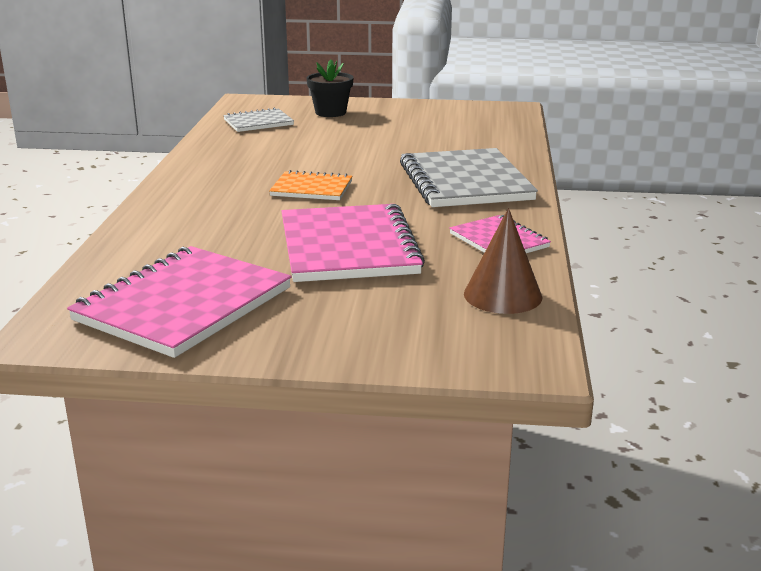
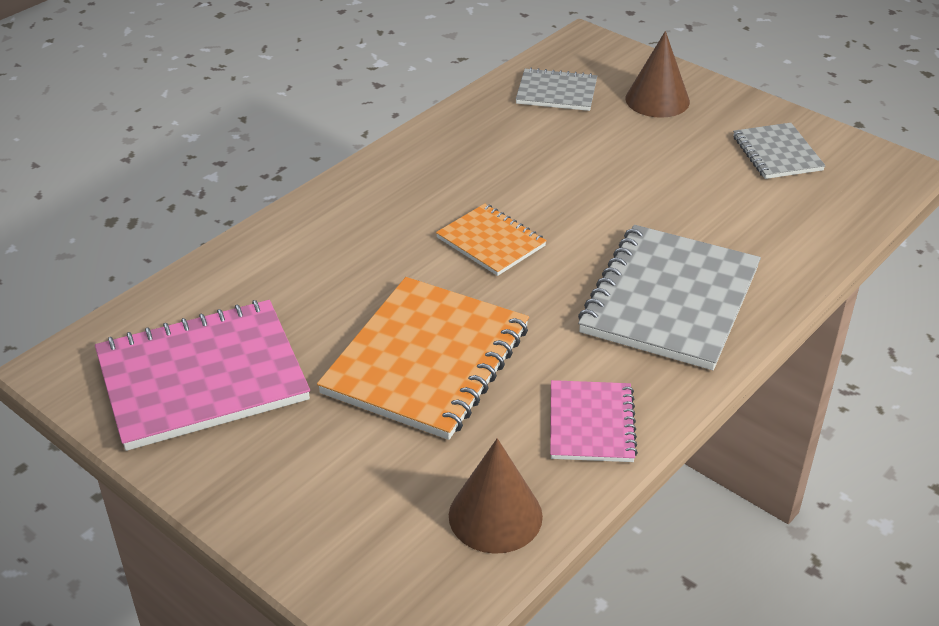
camera: 35 degrees right, 15 degrees up
pink notebook [281,204,425,282] -> orange notebook [317,277,529,440]
black flower pot [306,59,354,117] -> brown cone [625,31,690,118]
none -> grey notebook [733,123,826,179]

